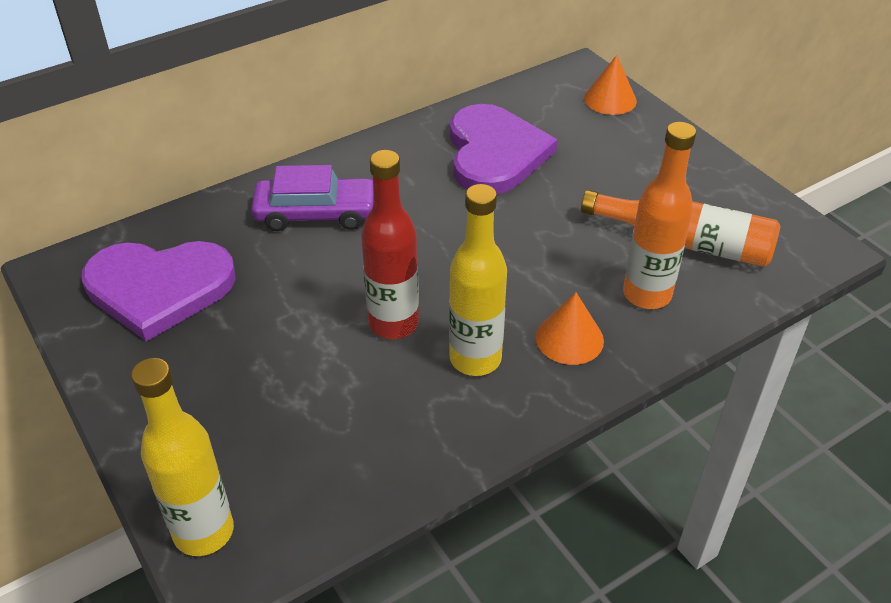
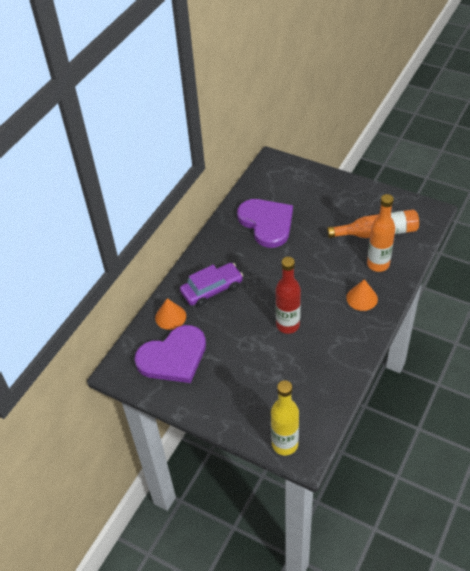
camera: 25 degrees left, 5 degrees up
yellow bottle [449,184,507,376] -> none
orange cone [584,55,637,115] -> orange cone moved to [155,298,186,330]

